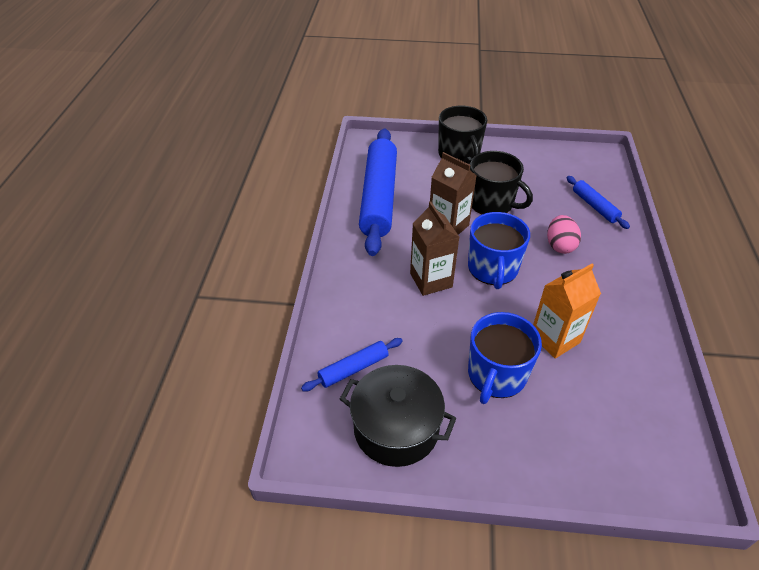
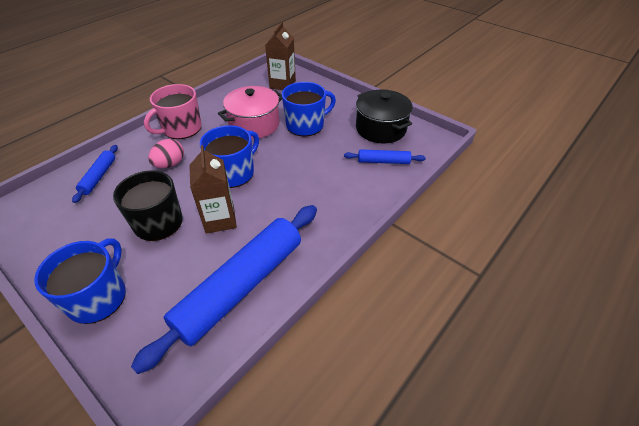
camera: 145 degrees left, 0 degrees up
brown carton [410,202,460,296] -> brown carton moved to [265,22,296,90]
black mug [438,106,487,164] -> blue mug [34,238,126,324]
orange carton [533,264,601,359] -> pink pot [218,86,282,139]
none -> pink mug [144,84,201,139]

